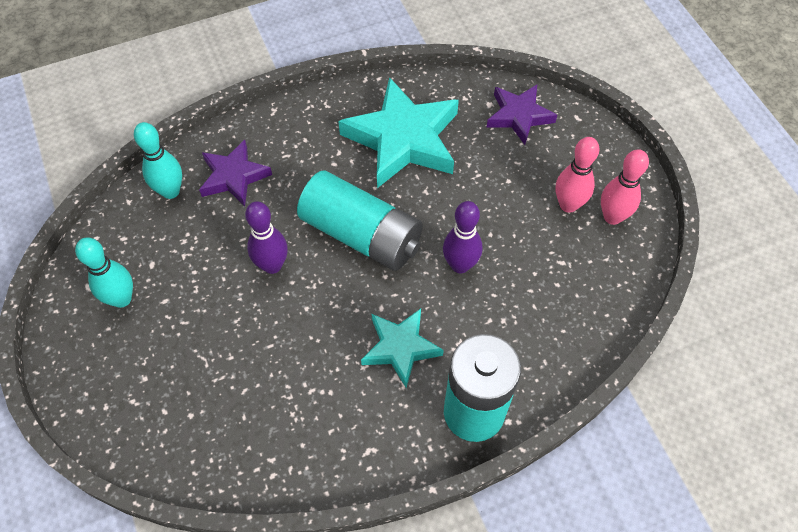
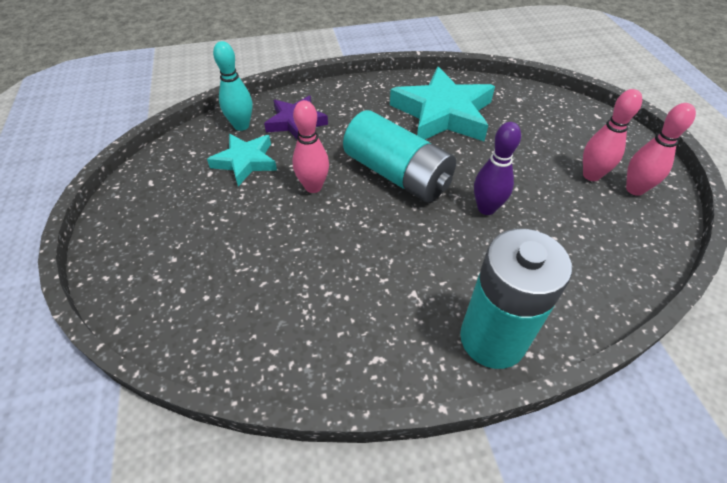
camera: 10 degrees right, 10 degrees down
turquoise bowling pin [75,237,133,308] -> none
purple bowling pin [245,201,288,274] -> pink bowling pin [292,100,329,193]
turquoise star [361,309,444,388] -> turquoise star moved to [207,134,277,186]
purple star [486,85,557,145] -> none

